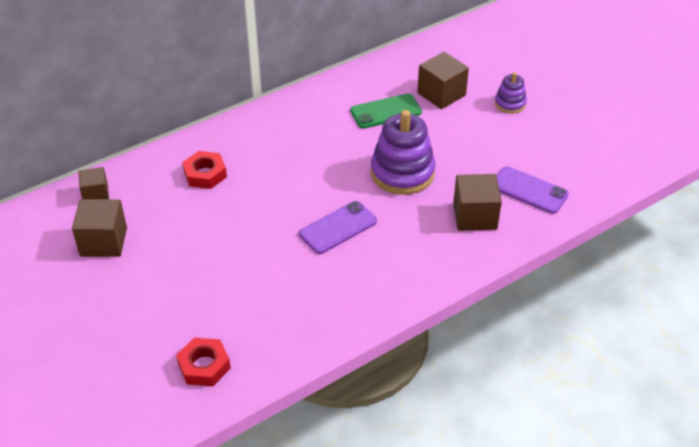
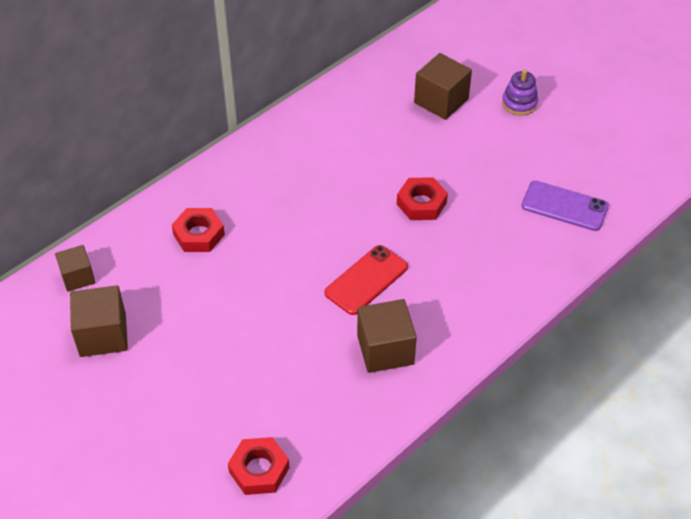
camera: 10 degrees left, 5 degrees up
purple phone [299,201,377,254] -> red phone [324,245,408,315]
green phone [350,94,422,129] -> none
purple stacking toy [371,110,436,195] -> red nut [397,177,448,220]
brown cube [453,174,502,231] -> brown cube moved to [357,299,417,373]

